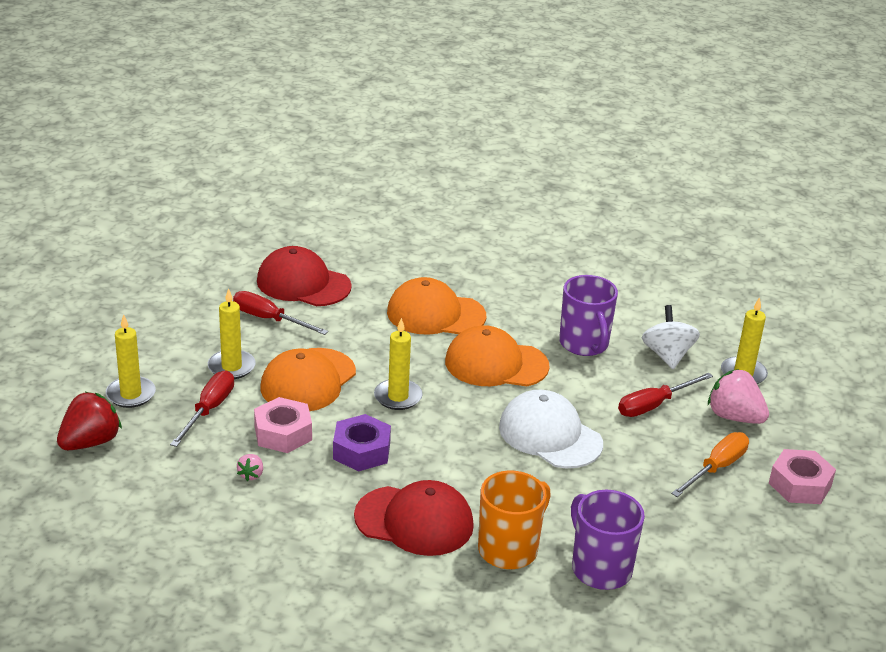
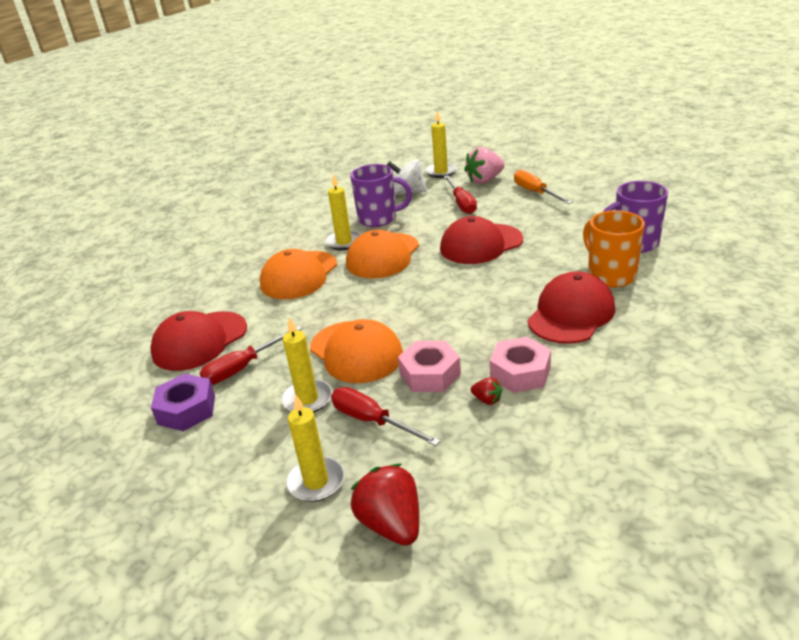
camera: 65 degrees left, 0 degrees up
pink strawberry [237,454,263,481] -> red strawberry [471,377,502,405]
purple nut [333,414,391,472] -> purple nut moved to [151,373,215,431]
yellow candle [374,318,423,410] -> yellow candle moved to [325,174,361,250]
white cap [499,390,603,468] -> red cap [440,216,523,264]
pink nut [769,449,836,504] -> pink nut moved to [490,337,551,393]

